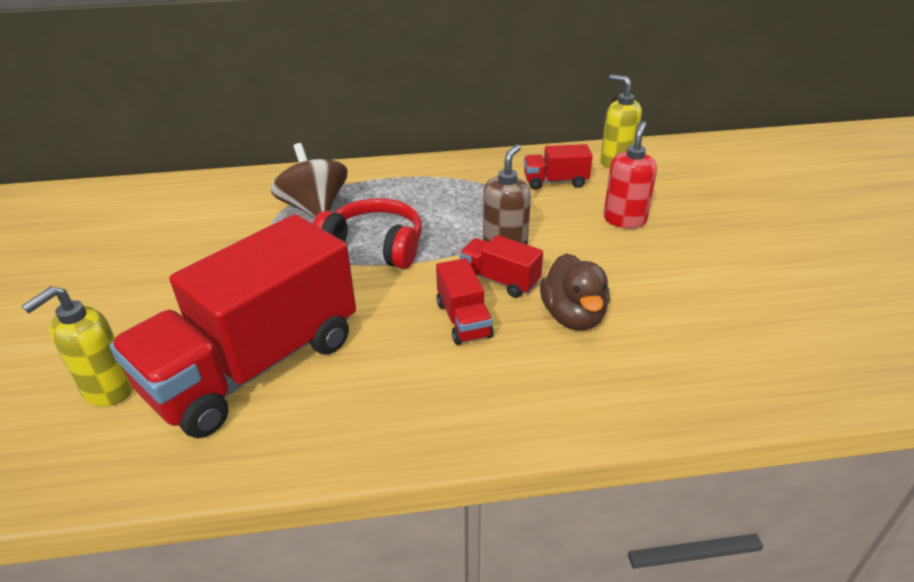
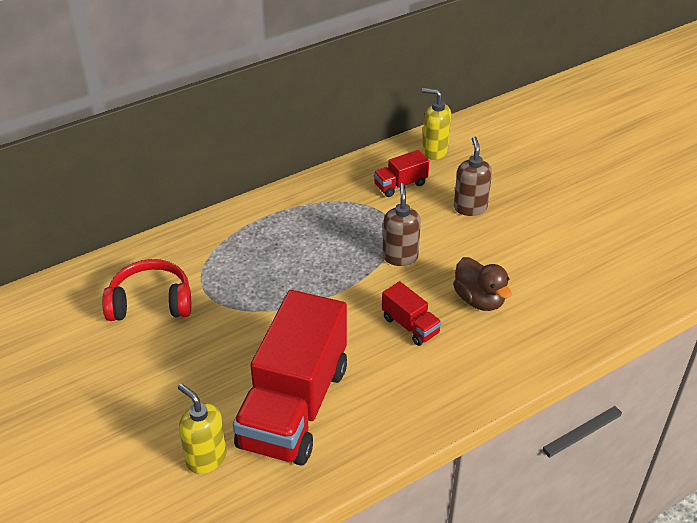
camera: 25 degrees left, 5 degrees up
yellow soap dispenser [22,286,133,406] -> yellow soap dispenser turned 120 degrees clockwise [178,383,227,474]
brown spinning top [271,143,347,218] -> none
red headphones [313,198,422,269] -> red headphones moved to [102,259,191,321]
red truck [459,235,543,298] -> none
red soap dispenser [603,121,657,228] -> brown soap dispenser [454,136,492,216]

